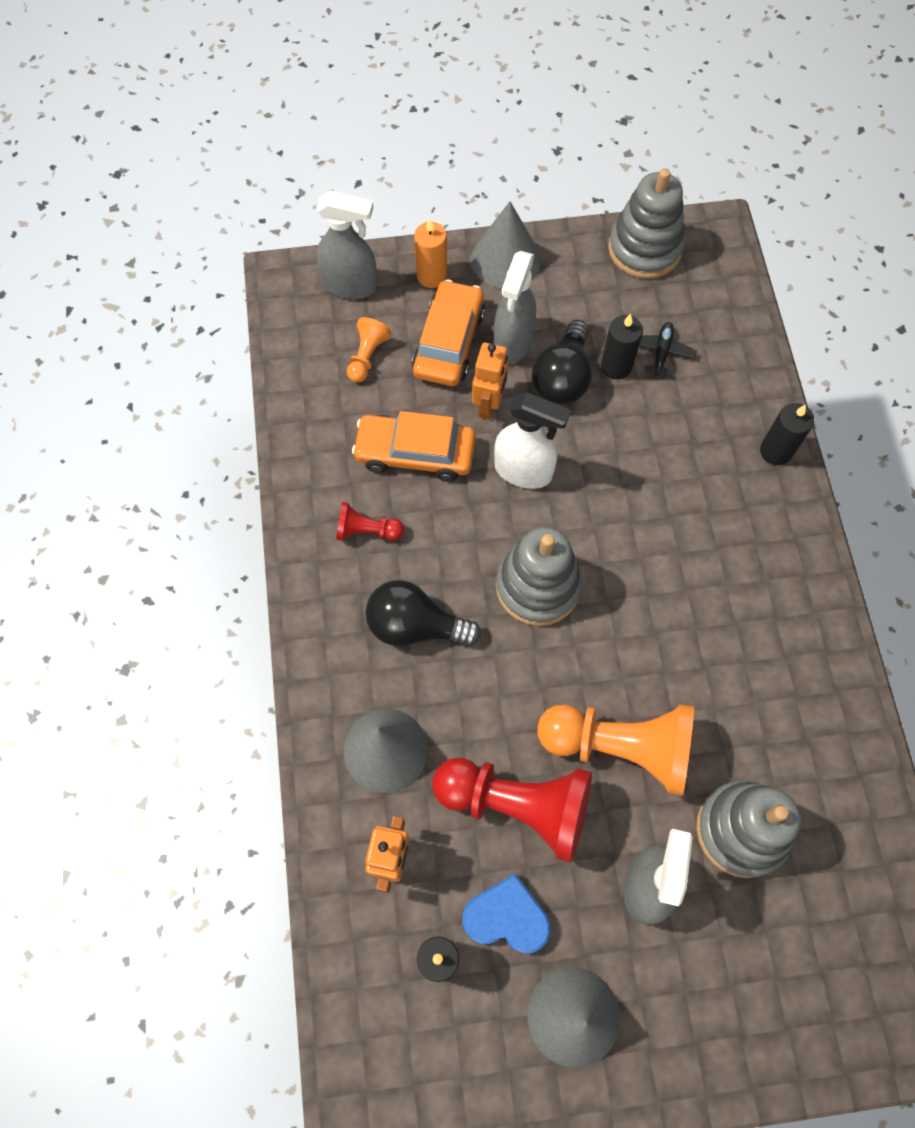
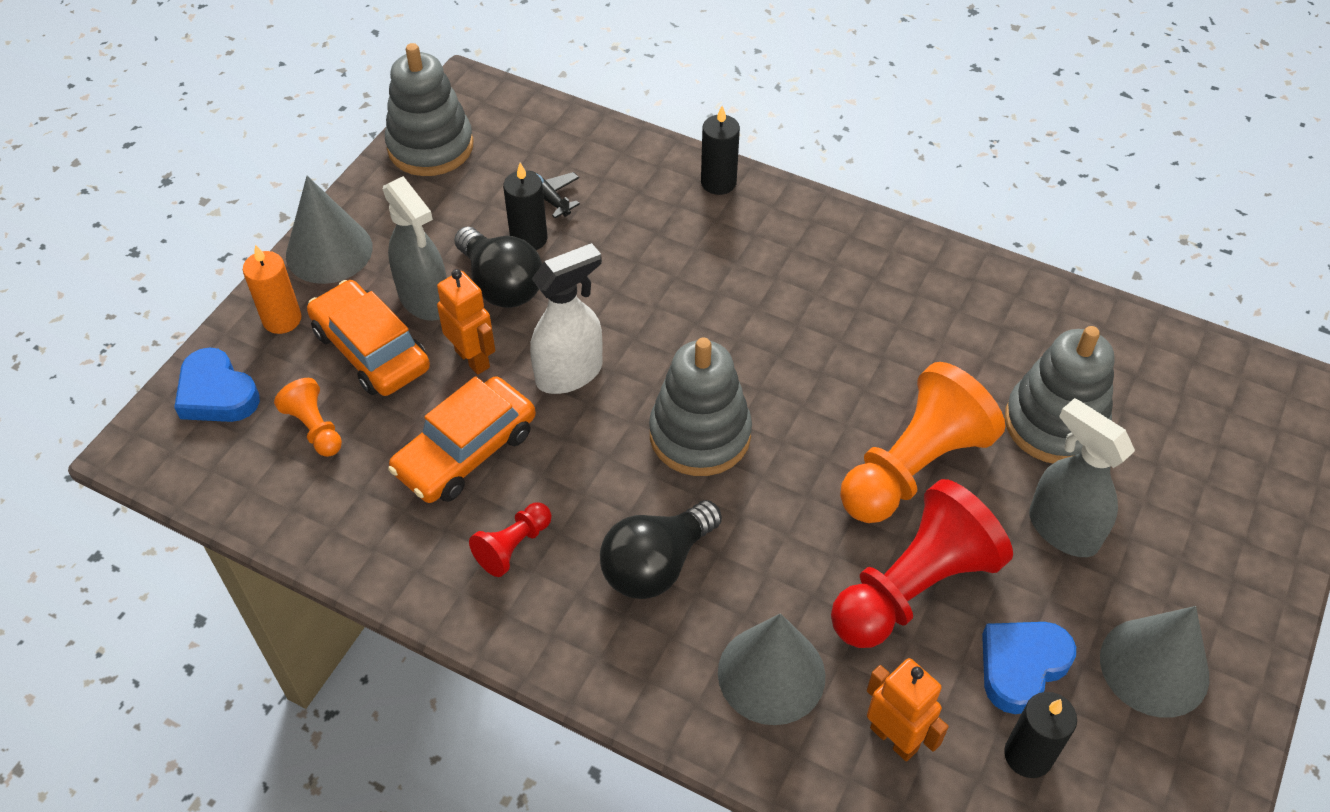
camera: 55 degrees left, 15 degrees down
grey spray bottle [316,191,377,299] -> blue heart [174,347,260,422]

